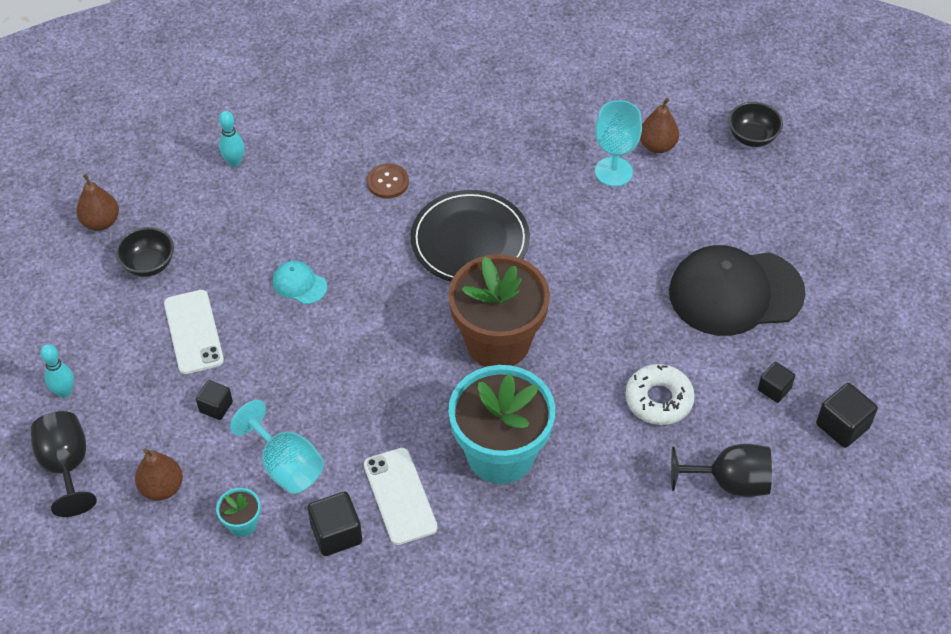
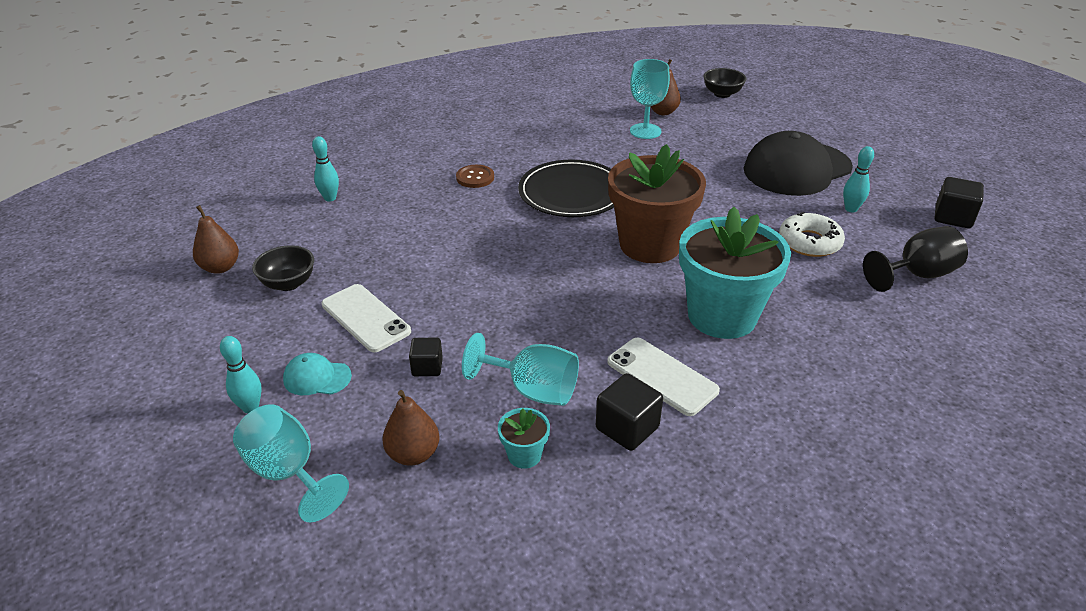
camera: 25 degrees left, 15 degrees down
black goblet [31,411,97,517] -> turquoise goblet [233,404,349,523]
turquoise cap [273,260,327,304] -> turquoise cap moved to [283,353,352,395]
black cube [758,362,795,403] -> none
none -> turquoise bowling pin [843,146,874,213]

